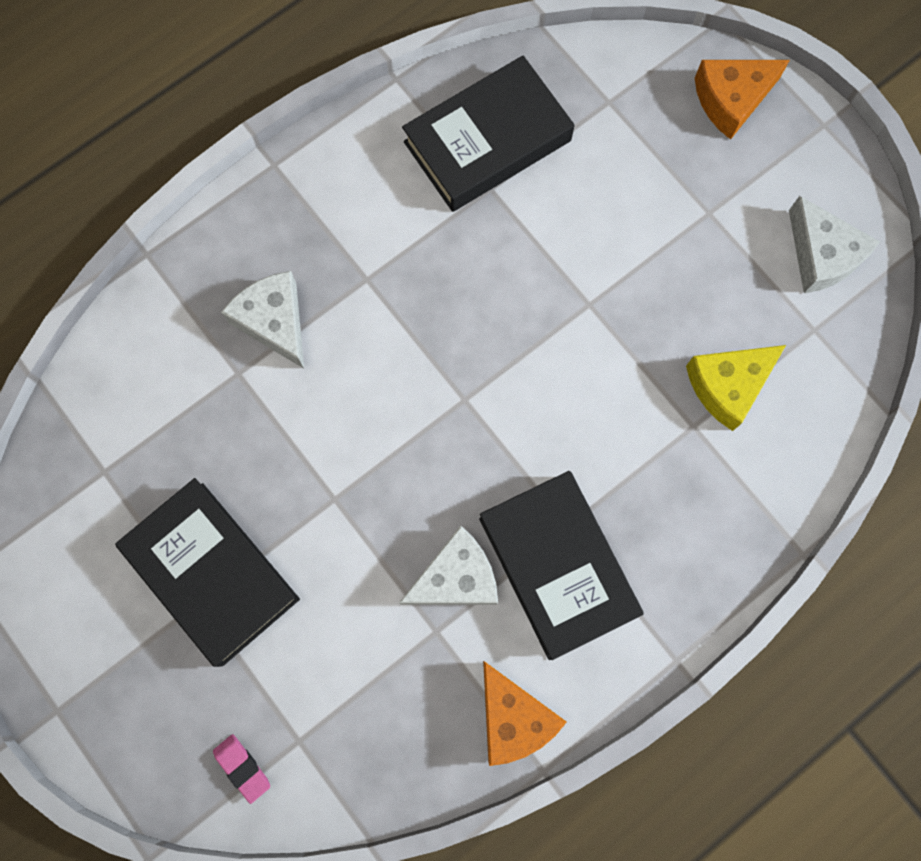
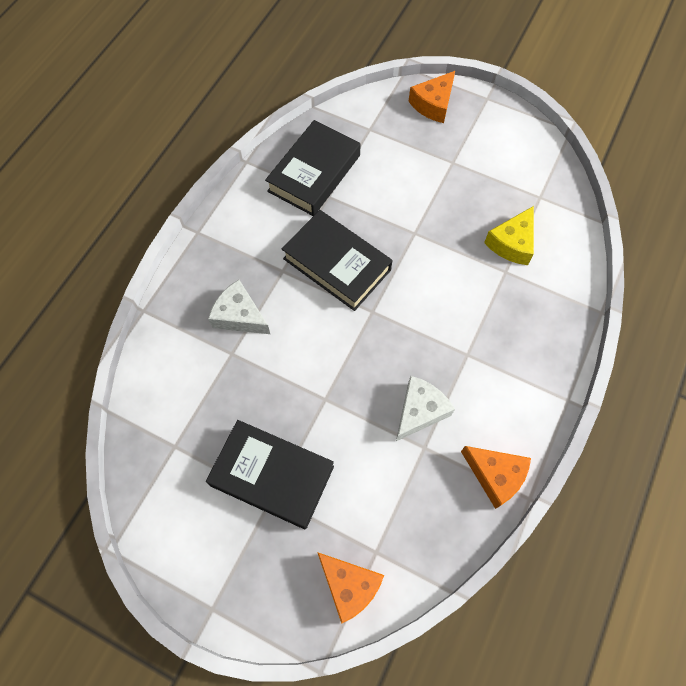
camera: 25 degrees left, 10 degrees down
pink eraser [213,734,270,804] -> orange cheese [317,552,384,624]
black book [479,471,643,660] -> black book moved to [282,210,393,311]
white cheese [789,196,880,293] -> none

